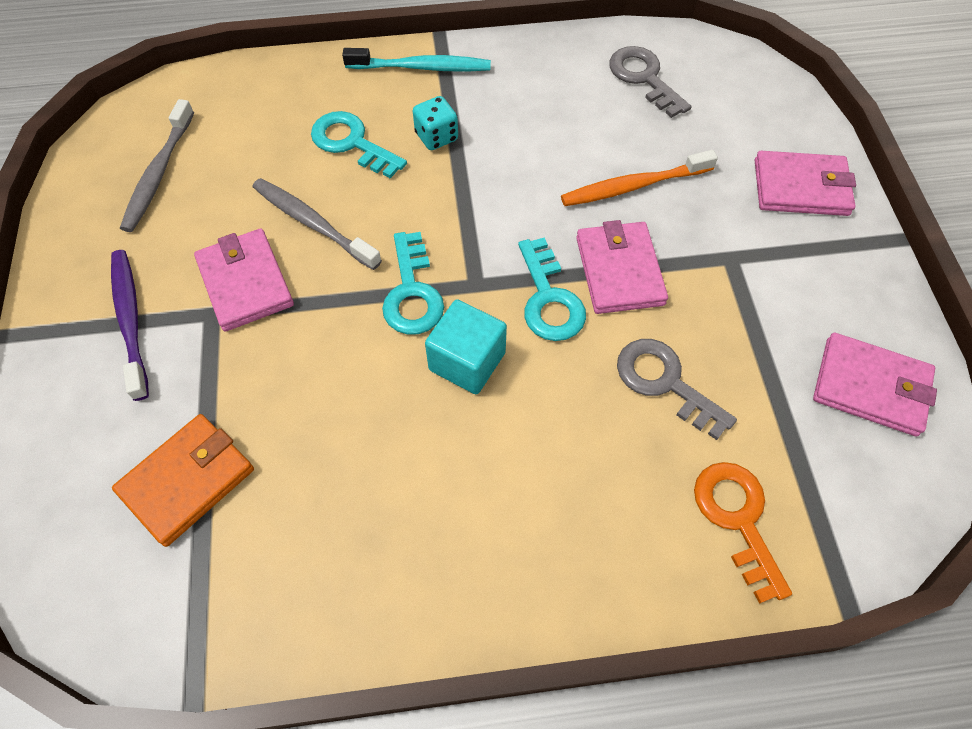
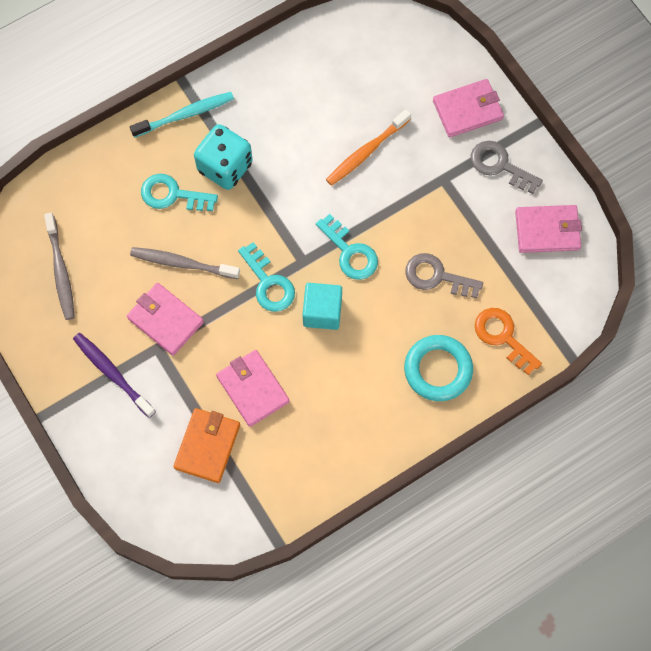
camera: 25 degrees left, 10 degrees up
turquoise dice [413,96,458,150] -> turquoise dice [194,124,253,190], size x1.77
pink wallet [576,220,668,314] -> pink wallet moved to [216,350,290,427]
grey key [609,46,691,118] -> grey key moved to [471,141,543,194]
none -> turquoise ring [404,335,473,401]

